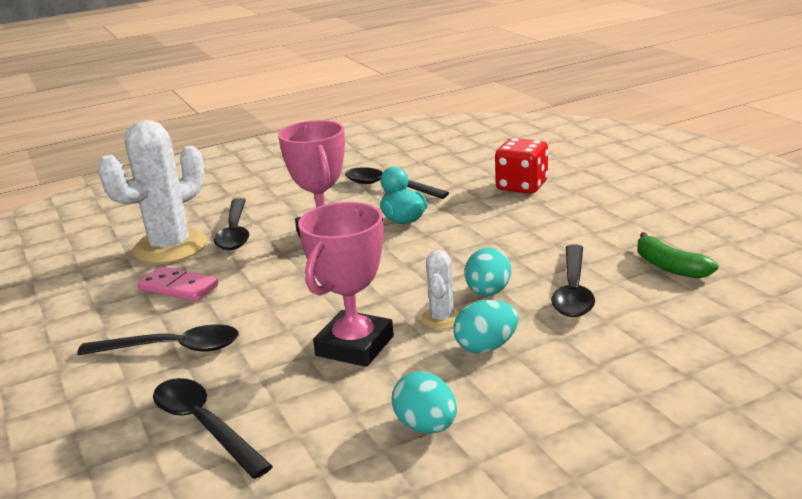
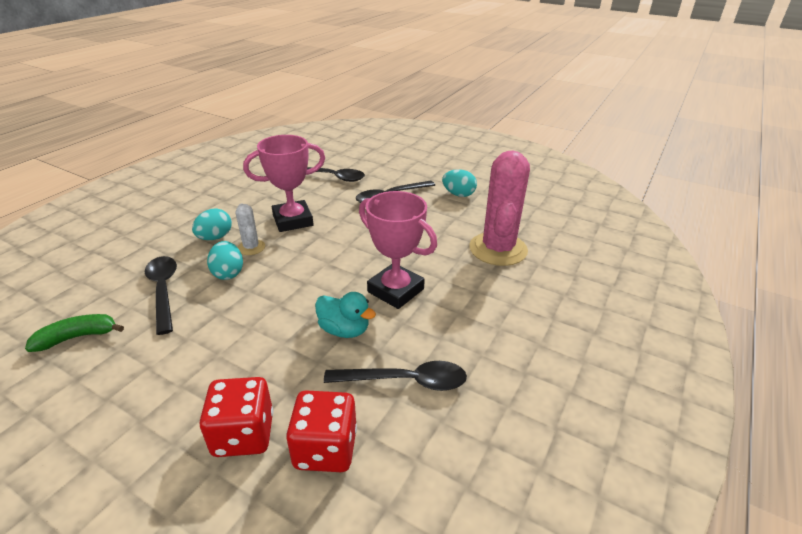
camera: 145 degrees right, 10 degrees up
white cactus [98,120,207,264] -> pink cactus [469,151,530,266]
pink domino [137,266,218,301] -> none
black spoon [214,198,249,250] -> none
pink trophy [298,202,394,367] -> pink trophy turned 75 degrees clockwise [243,135,325,232]
turquoise egg [392,371,457,433] -> turquoise egg moved to [442,169,477,197]
green banana [638,232,718,278] -> green banana turned 45 degrees counterclockwise [25,314,124,352]
none -> red dice [286,390,357,472]

